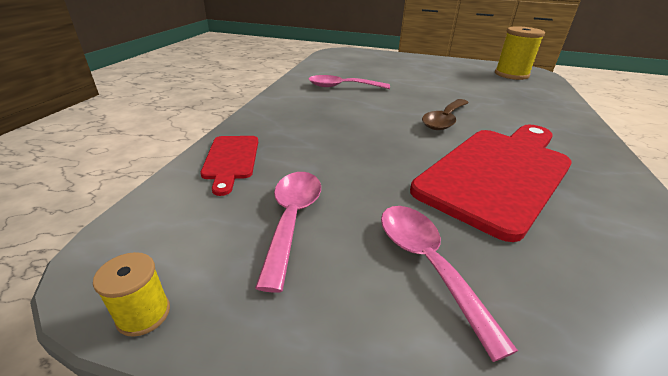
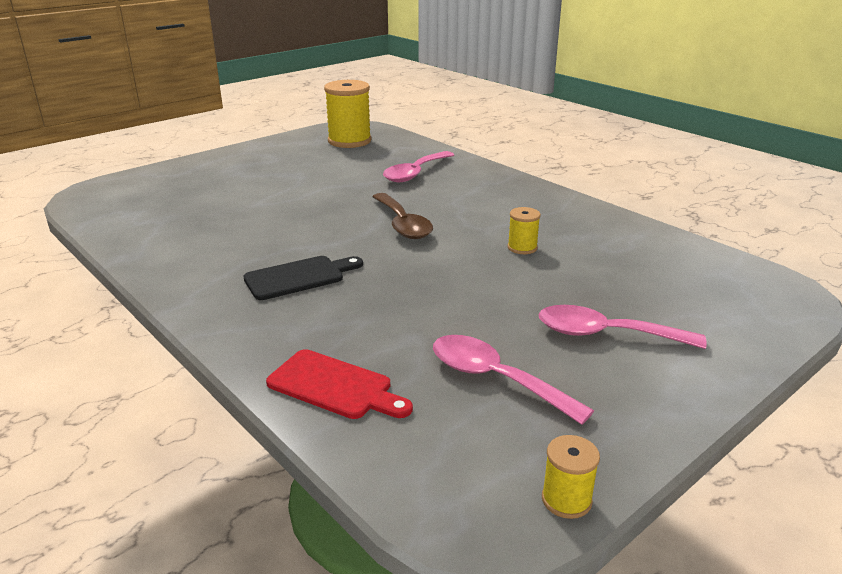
camera: 55 degrees left, 5 degrees down
pink spoon [308,75,390,89] -> pink spoon moved to [383,151,454,182]
red cutting board [410,125,572,242] -> yellow spool [508,207,541,254]
none -> black cutting board [244,256,363,300]

